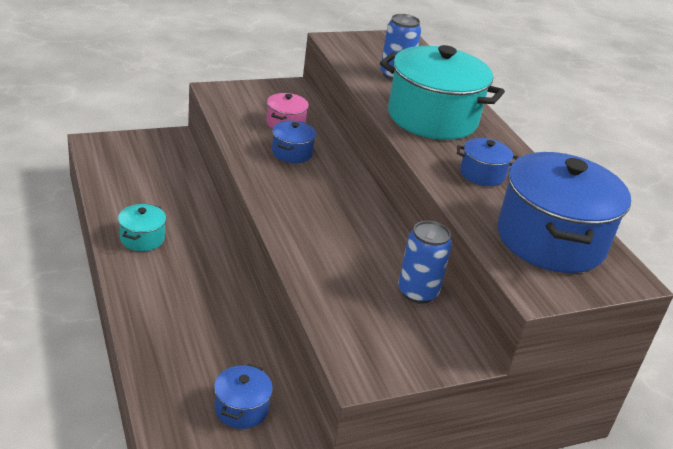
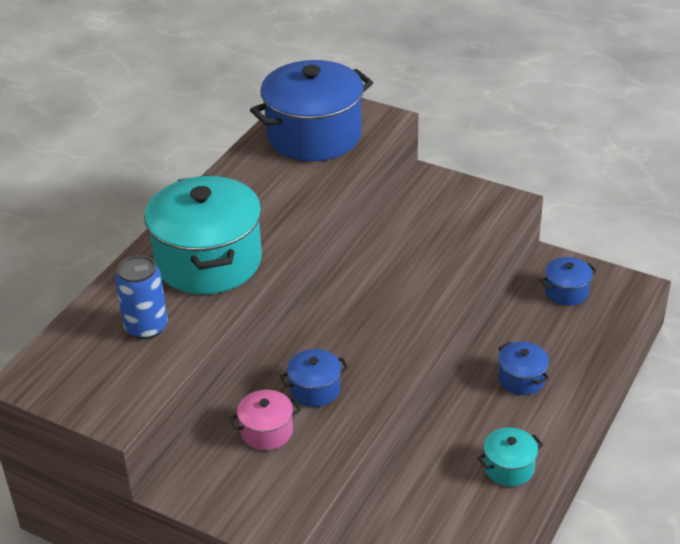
camera: 125 degrees left, 5 degrees up
blue can [398,221,452,304] -> none
blue pot [457,138,518,186] -> blue pot moved to [498,342,549,395]

